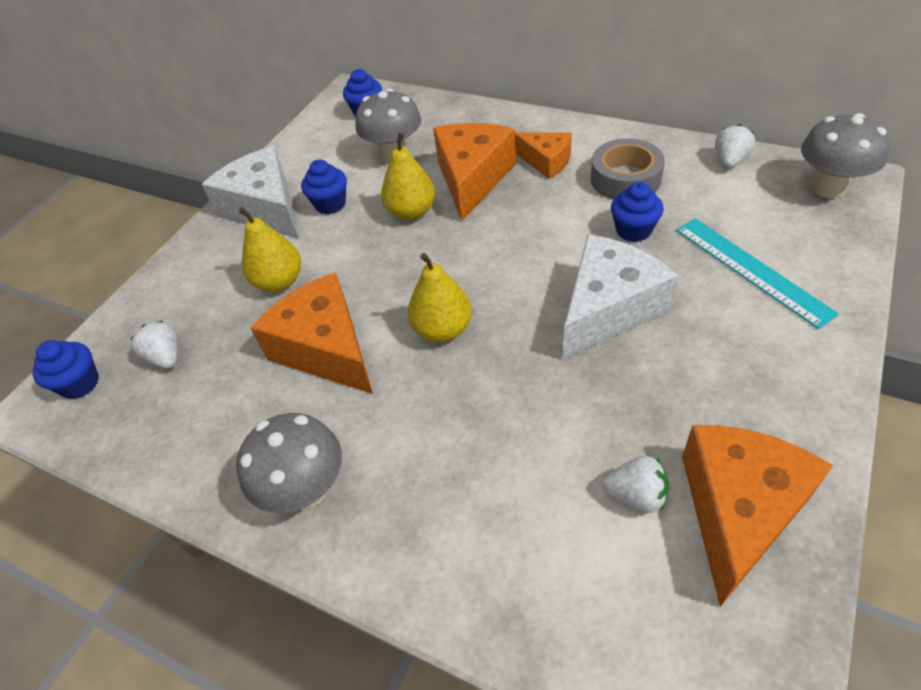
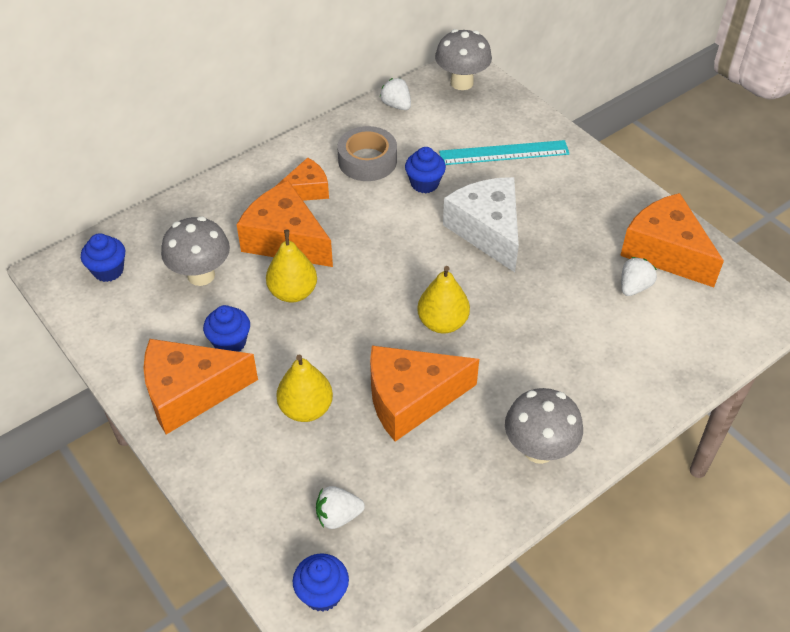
camera: 70 degrees left, 0 degrees up
white cheese [202,146,298,238] -> orange cheese [143,339,258,435]

